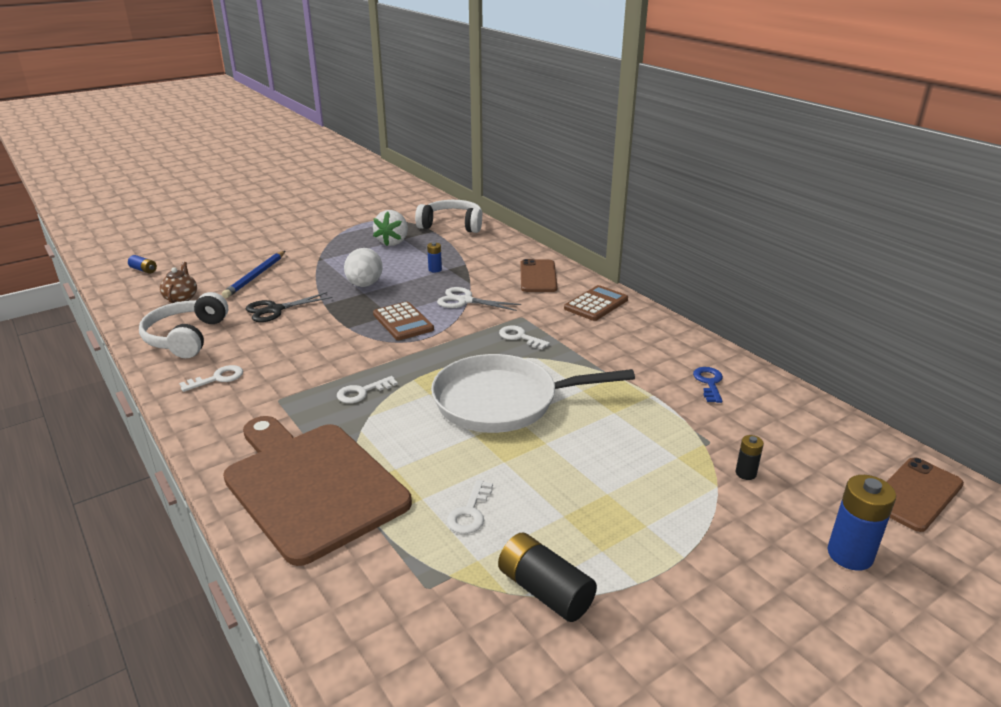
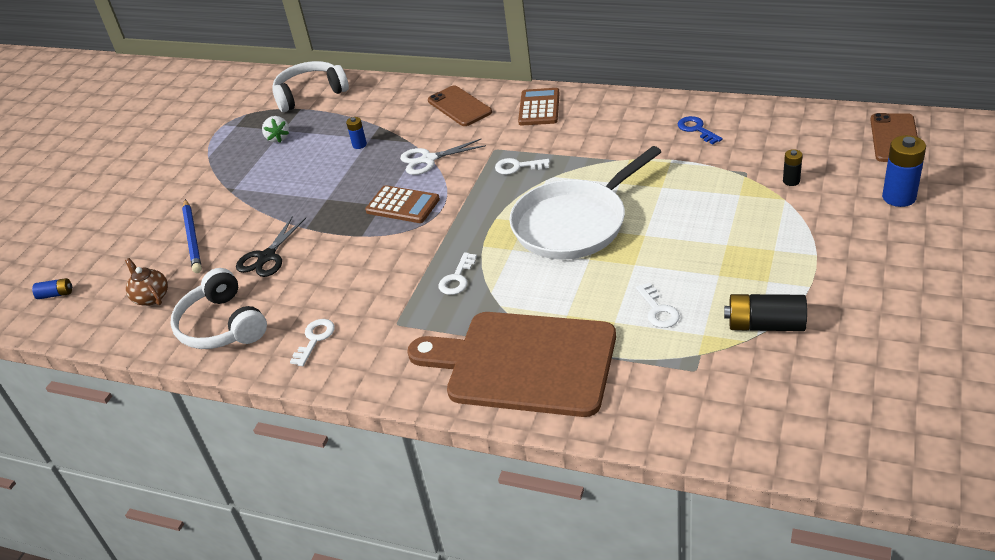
camera: 30 degrees left, 10 degrees up
white egg [344,248,383,287] -> none
white strawberry [373,210,408,246] -> white strawberry [262,116,289,143], size x0.66

